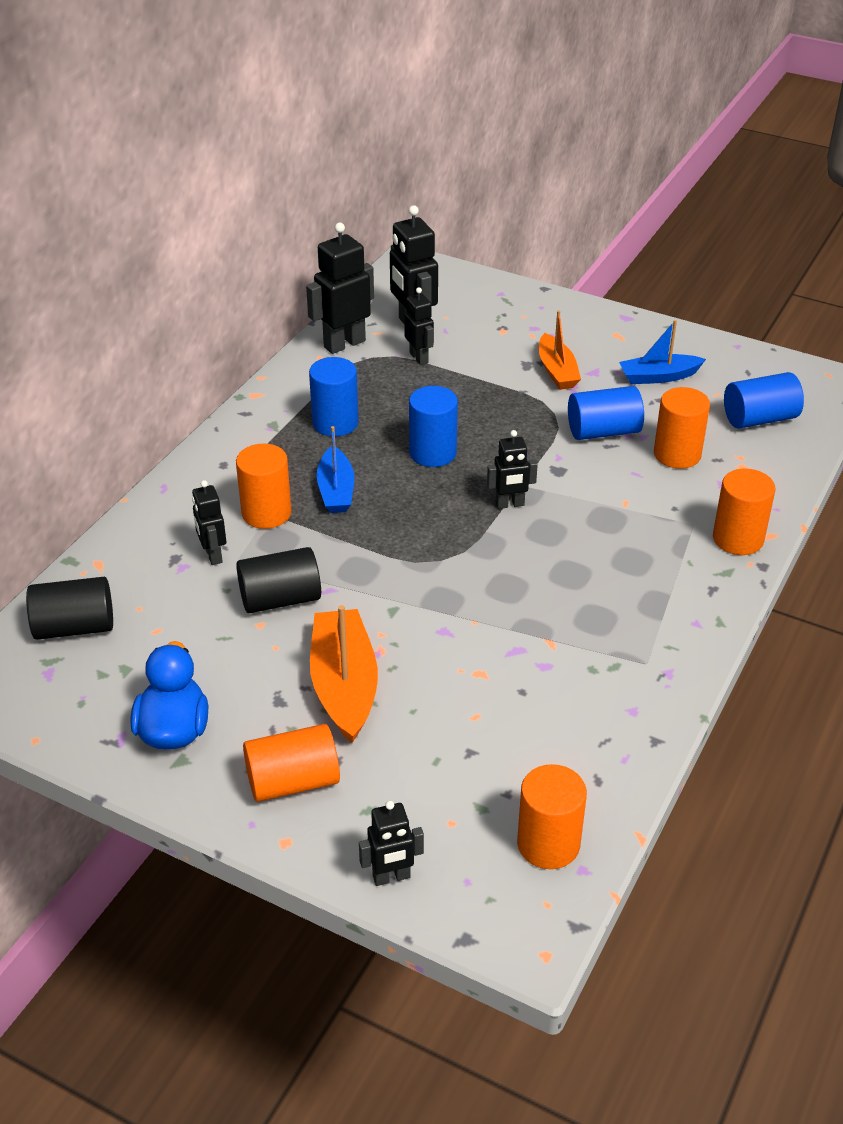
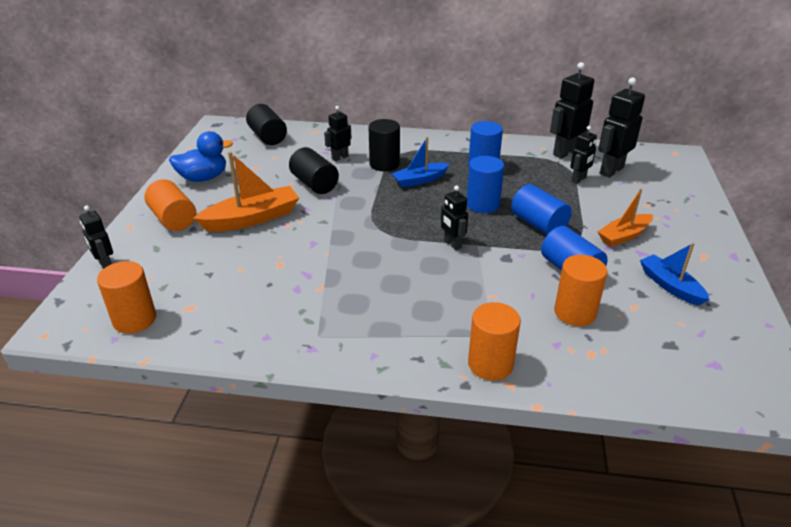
camera: 70 degrees right, 5 degrees down
orange cylinder [236,444,292,529] -> black cylinder [369,119,400,171]
black robot [306,222,374,354] -> black robot turned 75 degrees counterclockwise [550,62,594,159]
blue cylinder [724,372,804,429] -> blue cylinder moved to [511,184,572,235]

